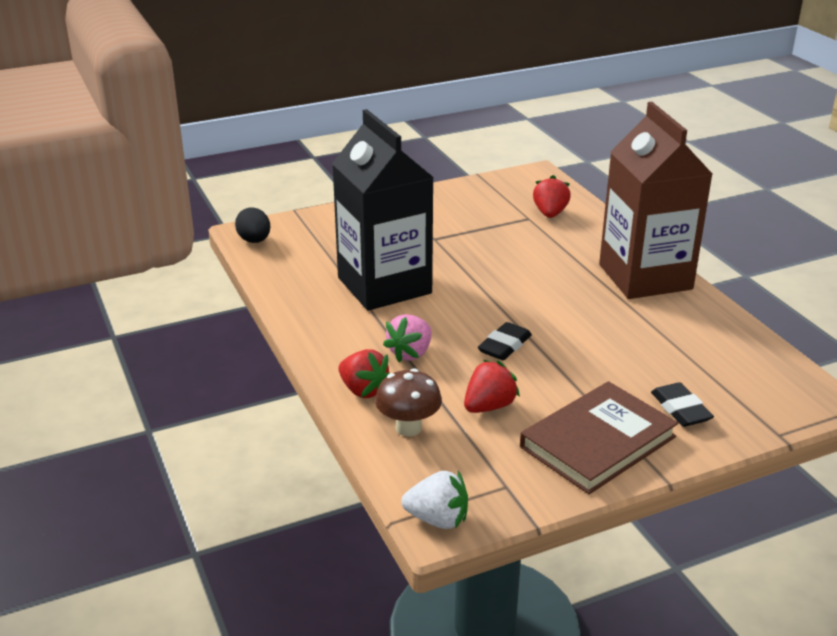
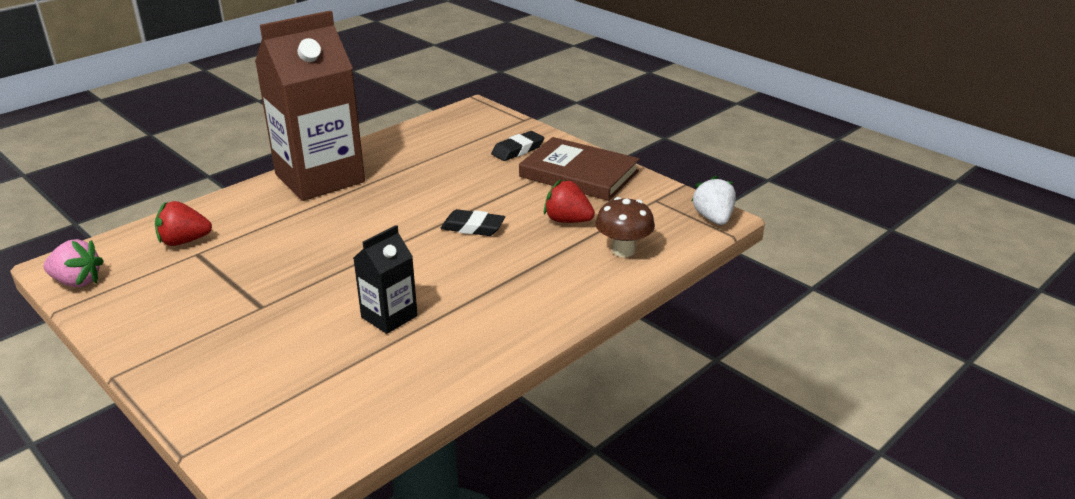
camera: 110 degrees left, 0 degrees up
black egg [235,207,271,243] -> none
black carton [332,109,434,311] -> black carton [353,225,418,334], size x0.47
red strawberry [338,349,390,398] -> none
pink strawberry [383,314,431,362] -> pink strawberry moved to [44,239,104,287]

